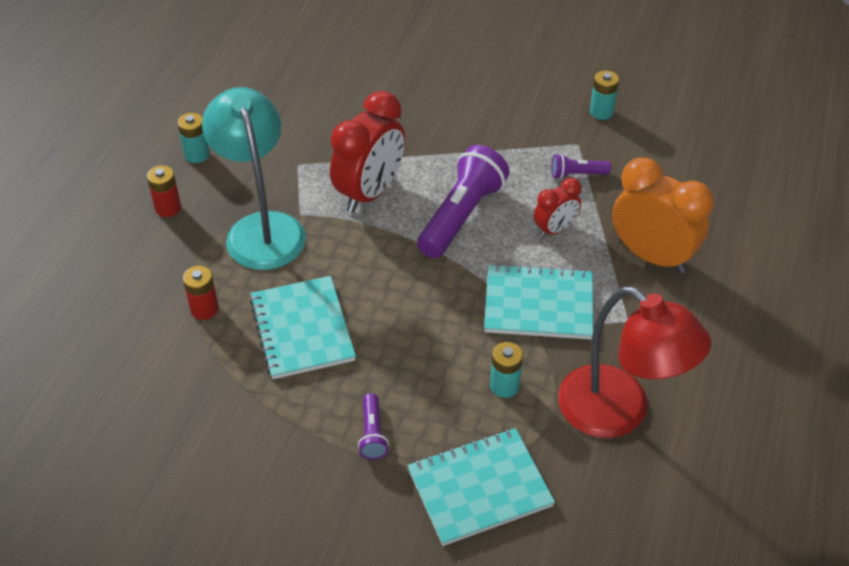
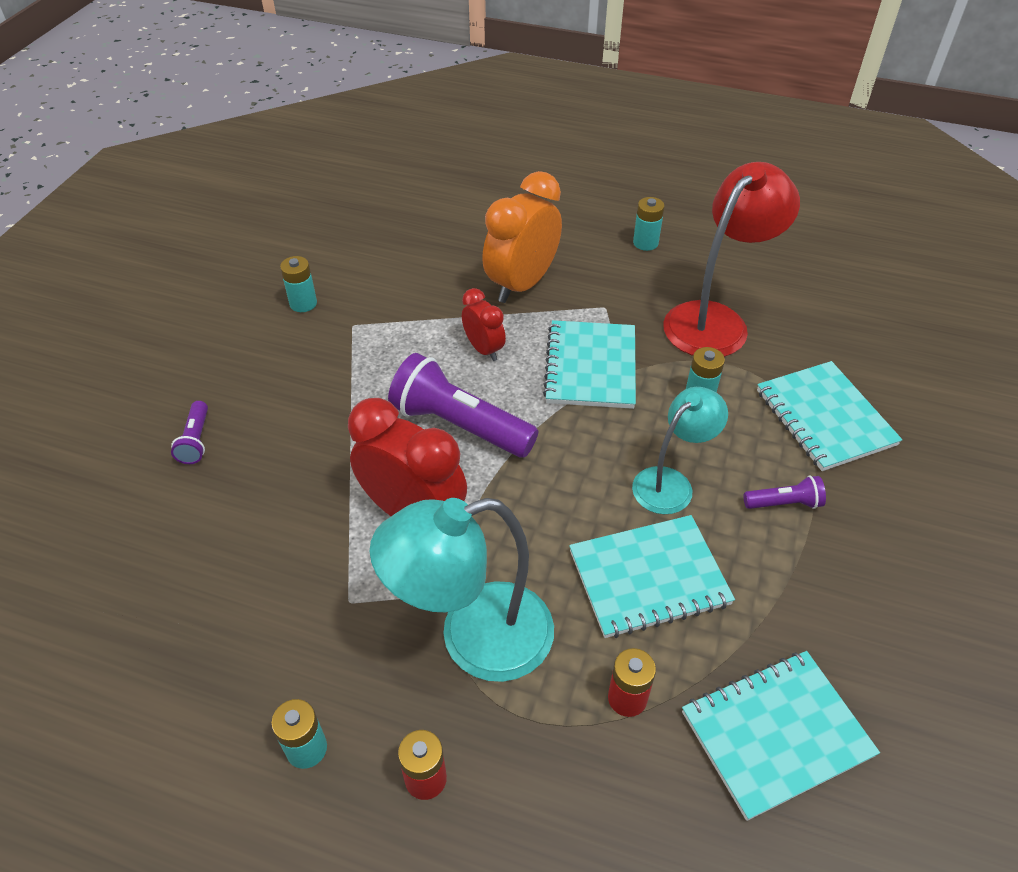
camera: 90 degrees left, 0 degrees up
purple flashlight [551,154,611,179] -> purple flashlight moved to [171,401,208,464]
none -> turquoise lamp [632,387,728,514]
none -> turquoise battery [633,197,665,251]
none -> turquoise notebook [682,651,880,821]

